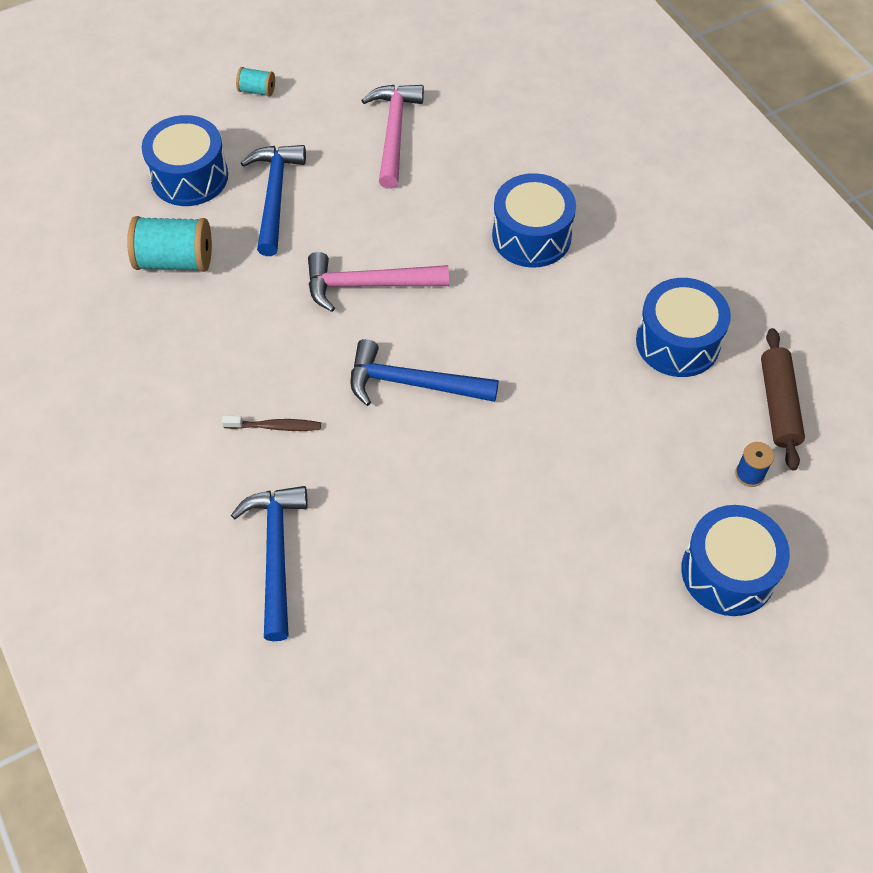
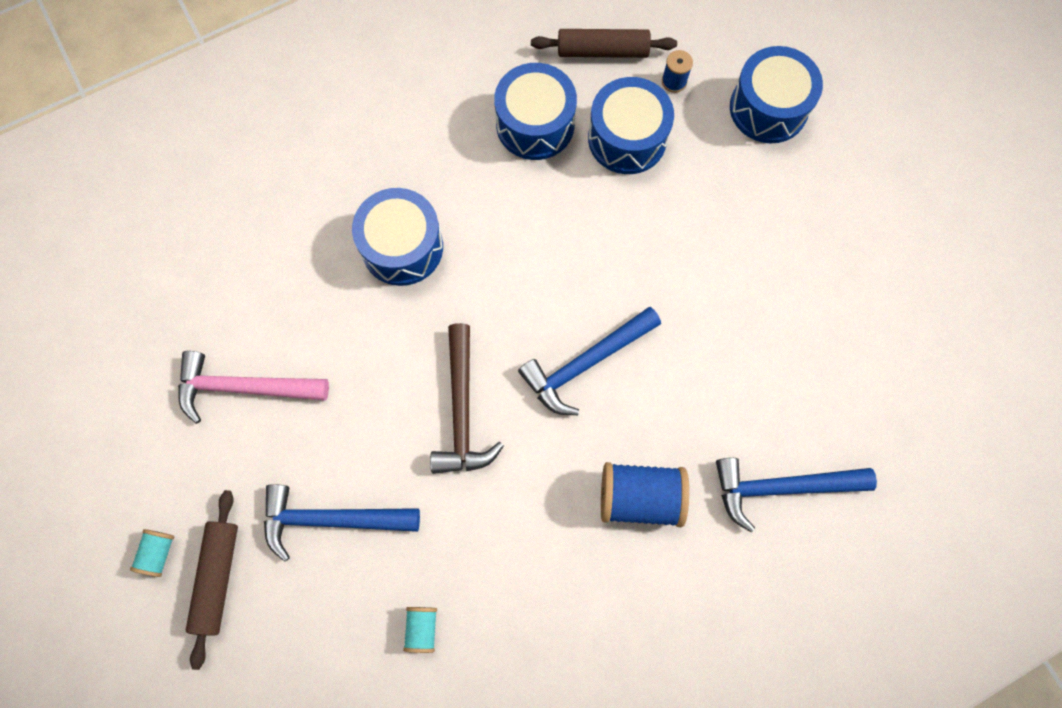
camera: 90 degrees left, 15 degrees up
turquoise spool [127,216,212,272] -> turquoise spool [403,607,437,653], size x0.51
blue drum [142,115,228,206] -> blue drum moved to [588,77,674,174]
brown toothbrush [222,416,321,431] -> blue spool [601,462,689,527]
pink hammer [308,252,449,312] -> brown hammer [430,323,504,474]
blue hammer [351,339,499,406] -> blue hammer turned 45 degrees clockwise [518,307,661,415]
none -> brown rolling pin [186,490,238,670]

